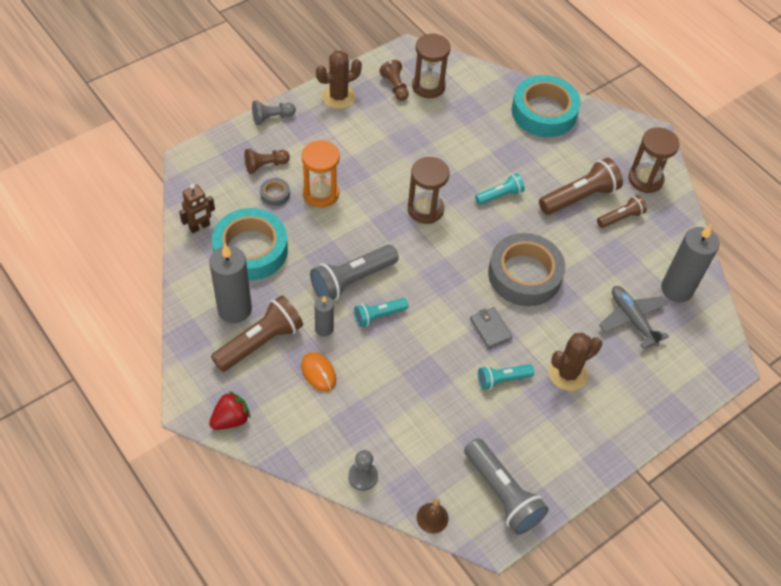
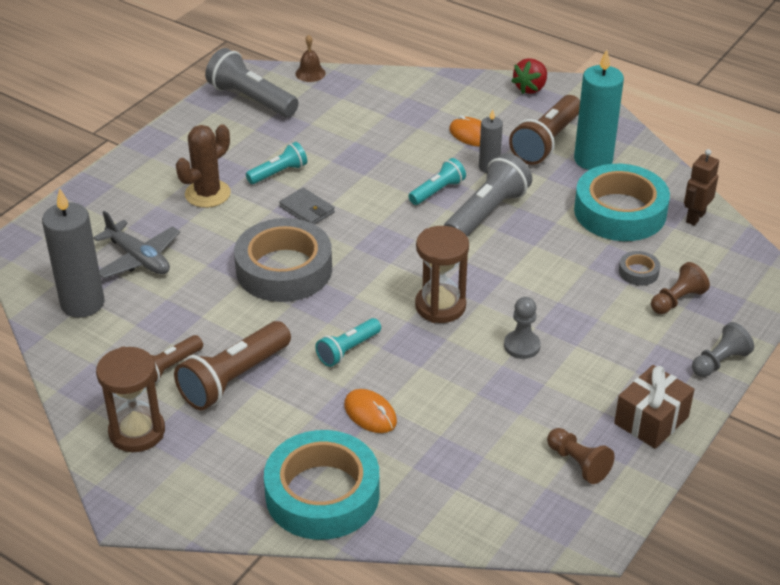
camera: 165 degrees right, 15 degrees down
grey candle [209,244,252,323] -> turquoise candle [574,49,624,170]
orange hourglass [302,140,340,208] -> none
brown cactus [316,50,362,109] -> brown gift [614,365,694,449]
grey pawn [348,450,378,491] -> grey pawn moved to [504,297,541,359]
brown hourglass [412,33,451,98] -> none
none -> orange mouse [344,389,397,433]

